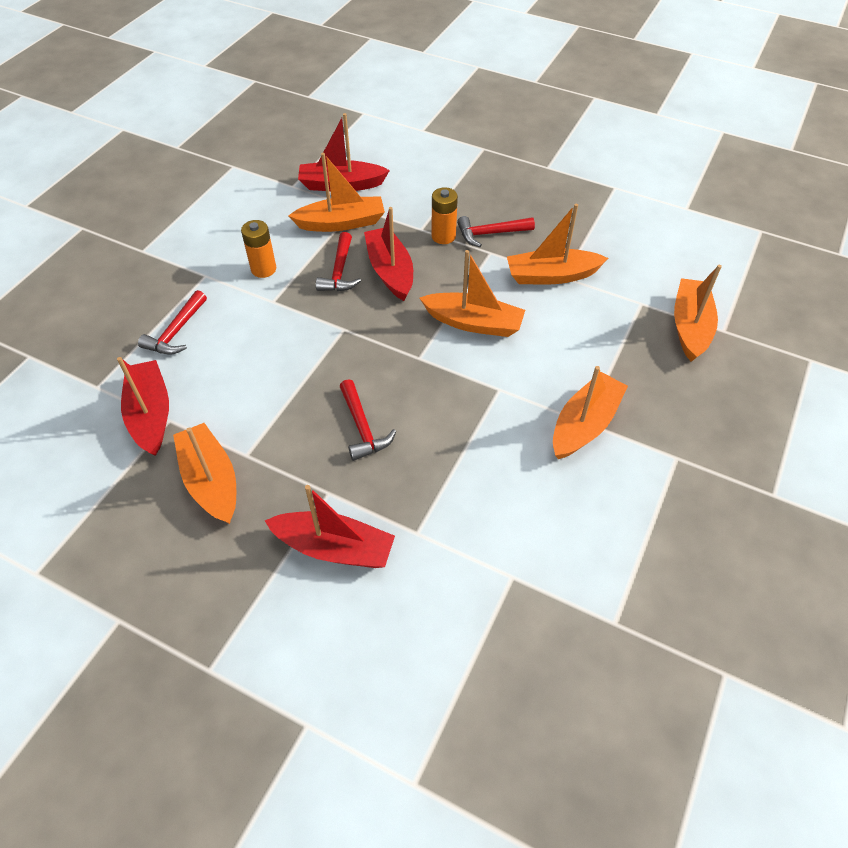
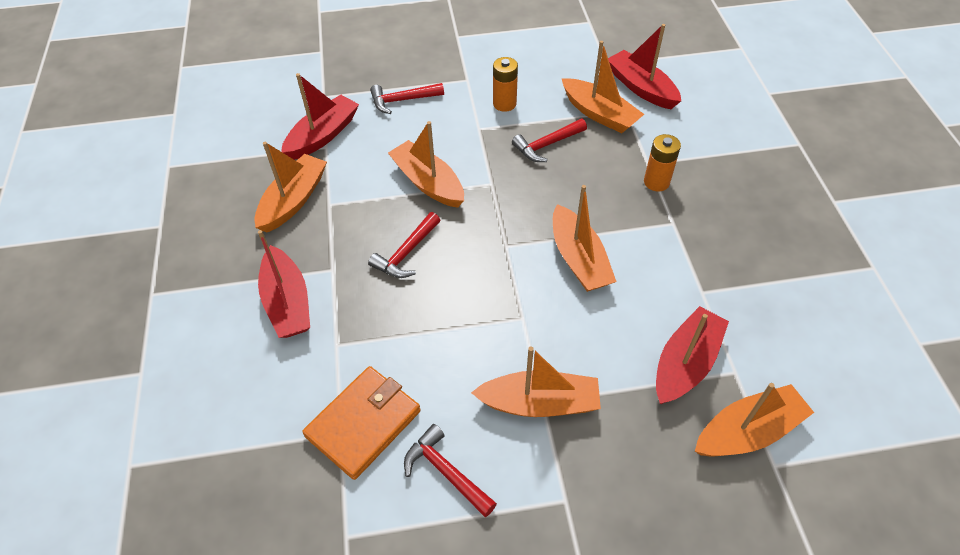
camera: 55 degrees right, 0 degrees up
red boat [364,207,413,301] -> red boat moved to [656,306,729,404]
red hammer [457,216,535,247] -> red hammer moved to [404,424,497,517]
orange boat [507,204,608,284] -> orange boat moved to [388,121,464,208]
none -> orange wallet [302,366,421,480]

